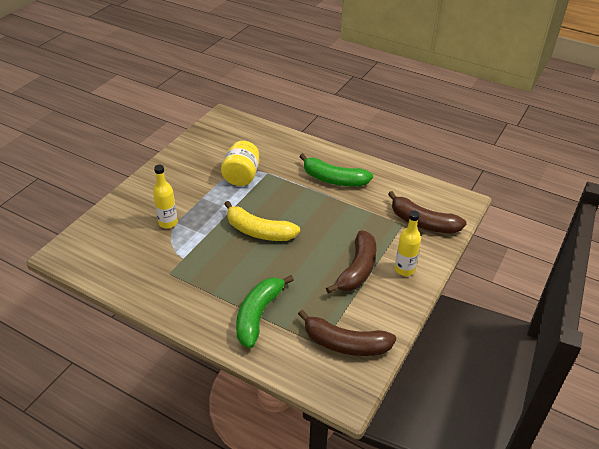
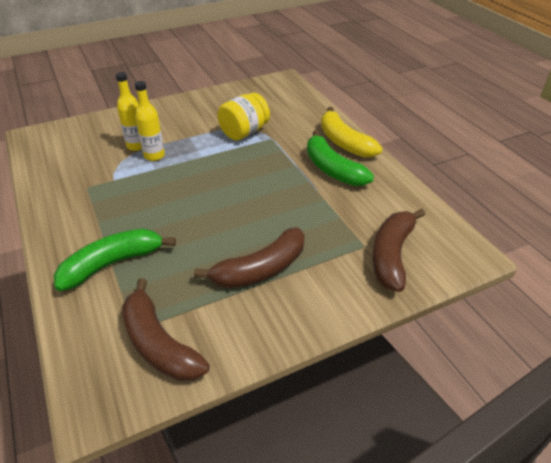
camera: 35 degrees right, 0 degrees up
yellow banana [224,201,300,241] -> yellow banana moved to [321,107,382,158]
brown banana [388,191,467,234] -> brown banana turned 45 degrees clockwise [372,208,425,292]
yellow bottle [395,211,421,276] -> yellow bottle moved to [135,81,165,161]

